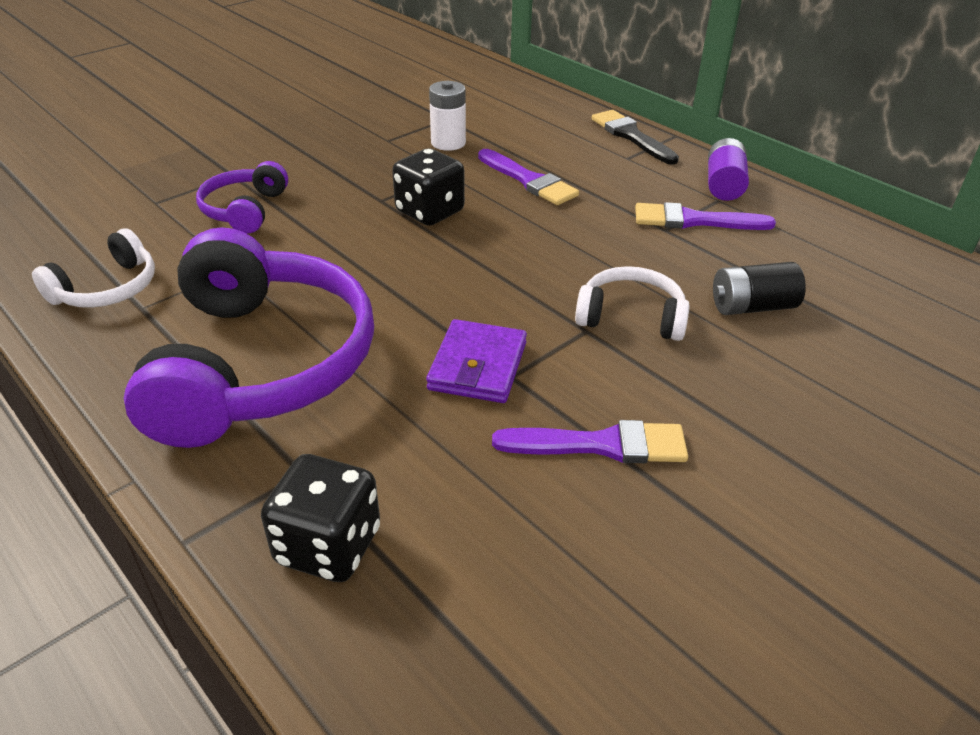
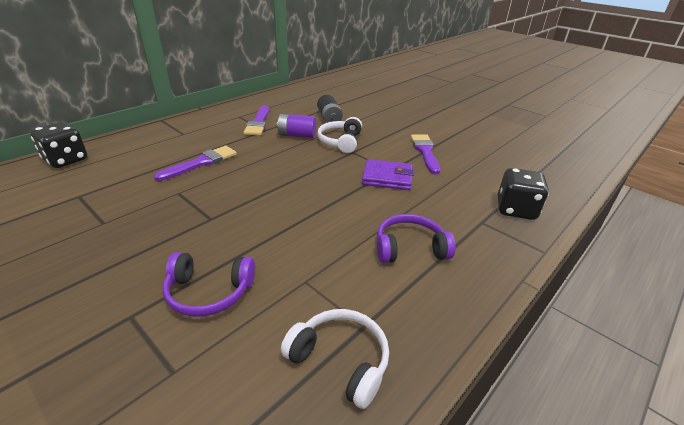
camera: 95 degrees left, 5 degrees down
purple headphones [124,227,374,448] -> purple headphones [377,214,455,263], size x0.48
black dice [392,148,465,226] -> black dice moved to [30,122,87,168]
white battery [429,81,466,151] -> none
black brush [592,110,679,164] -> none
purple battery [708,138,749,201] -> purple battery moved to [276,114,316,138]

